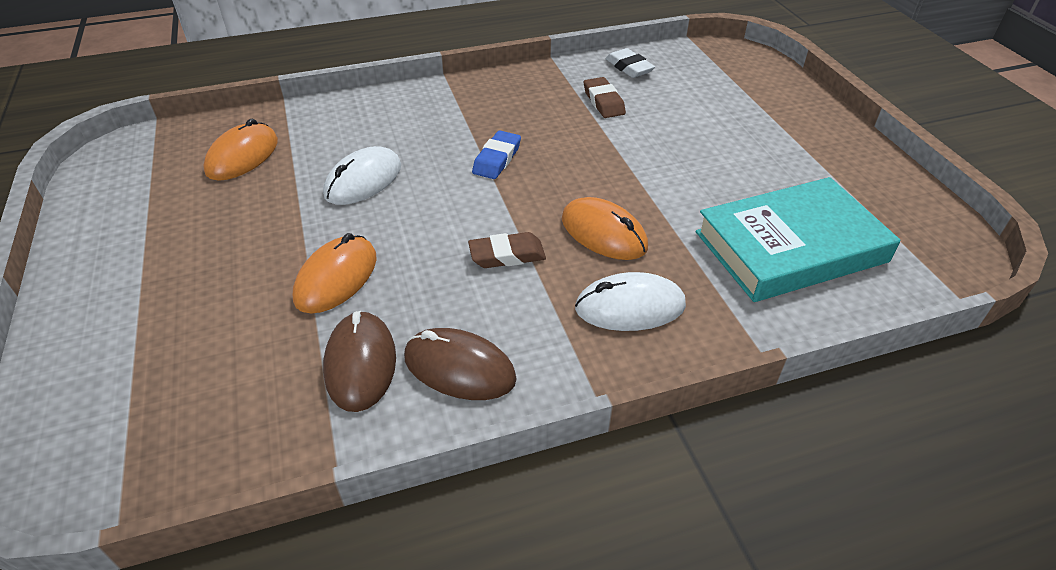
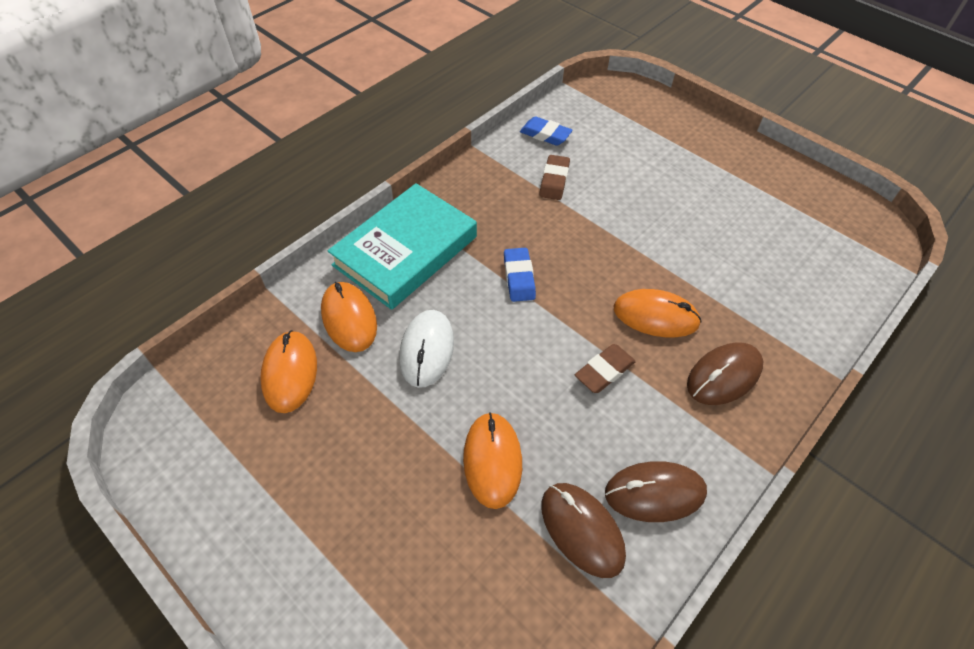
camera: 30 degrees left, 10 degrees up
white mouse [575,272,686,331] -> brown mouse [687,342,763,405]
brown eraser [584,77,626,118] -> brown eraser turned 60 degrees clockwise [539,155,570,200]
white eraser [605,48,655,78] -> blue eraser [520,116,573,146]
turquoise book [696,177,901,302] -> turquoise book moved to [328,183,477,310]
none -> orange mouse [321,282,377,352]

